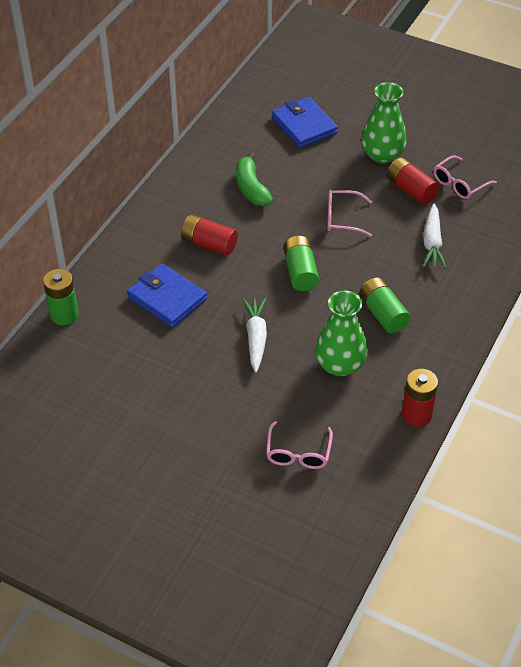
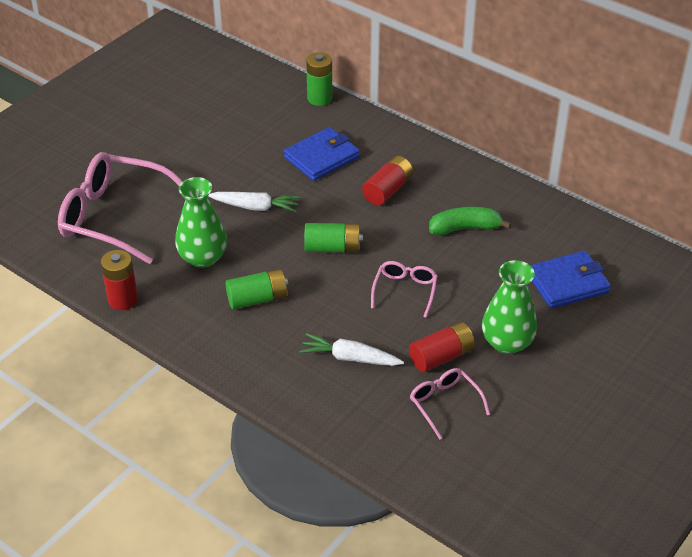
camera: 100 degrees right, 5 degrees down
pink glasses [266,421,333,469] -> pink glasses [58,152,183,264], size x2.05

